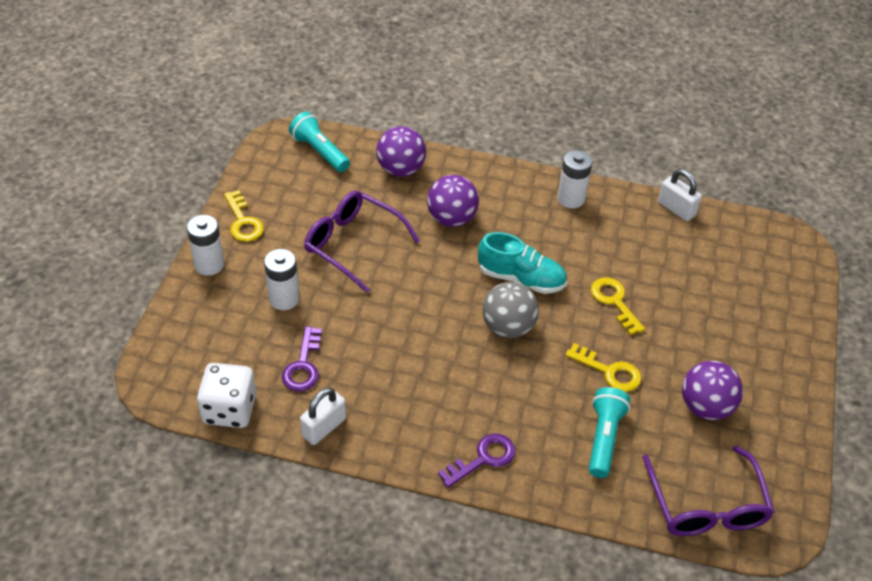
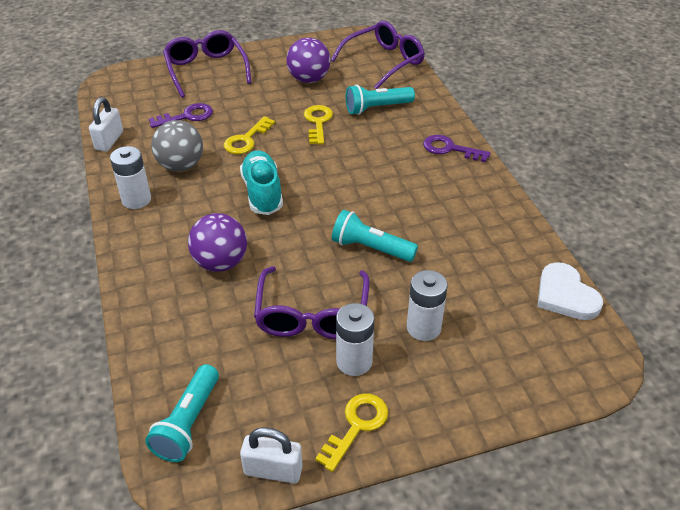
camera: 120 degrees left, 5 degrees down
white battery [187,215,224,275] -> white battery moved to [336,303,374,376]
white dice [197,363,256,428] -> white heart [537,262,603,320]
purple key [282,326,322,391] -> purple key moved to [149,103,213,128]
white padlock [300,387,346,445] -> white padlock moved to [240,427,303,483]
purple ball [376,127,426,177] -> none
grey ball [482,282,539,338] -> grey ball moved to [151,120,203,171]
none -> purple glasses [163,30,252,98]
none -> turquoise flashlight [332,210,418,262]

